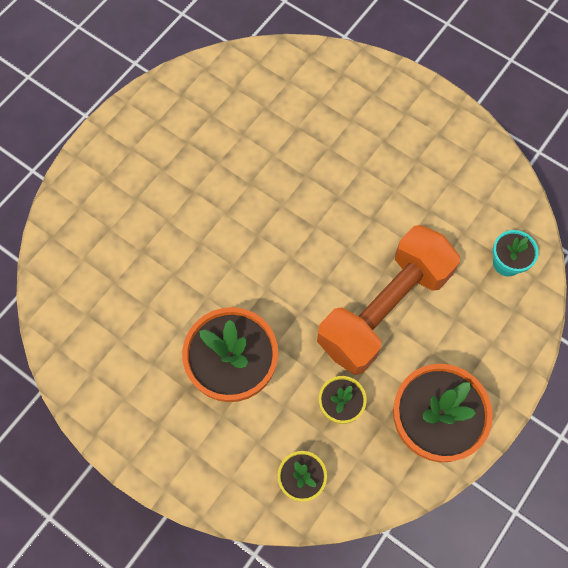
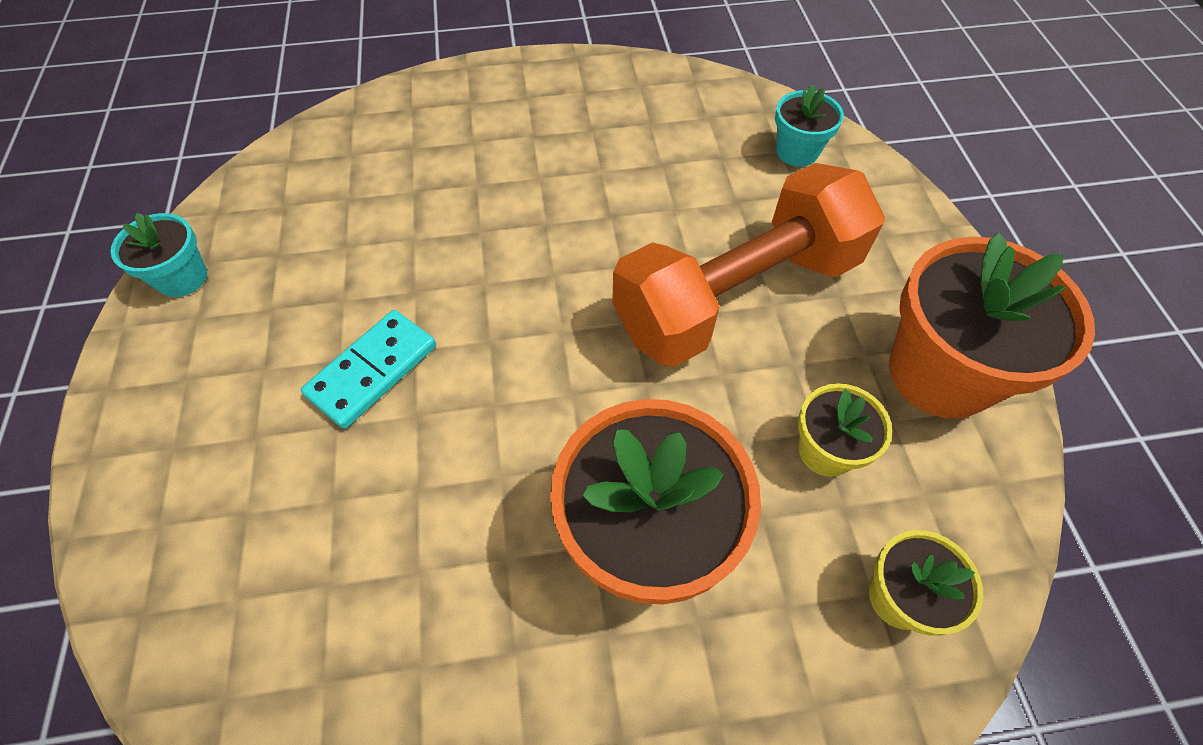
camera: 45 degrees left, 10 degrees down
orange dumbbell [317,225,460,375] -> orange dumbbell turned 60 degrees clockwise [612,163,885,367]
none -> turquoise flower pot [111,213,207,297]
none -> turquoise domino [301,310,436,429]

